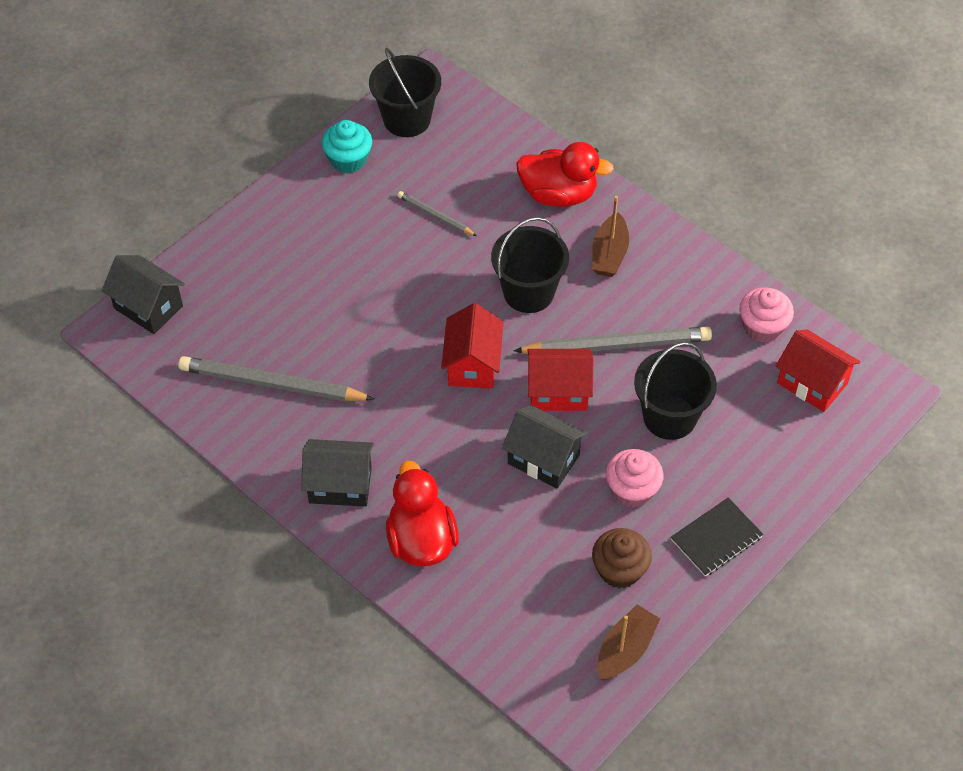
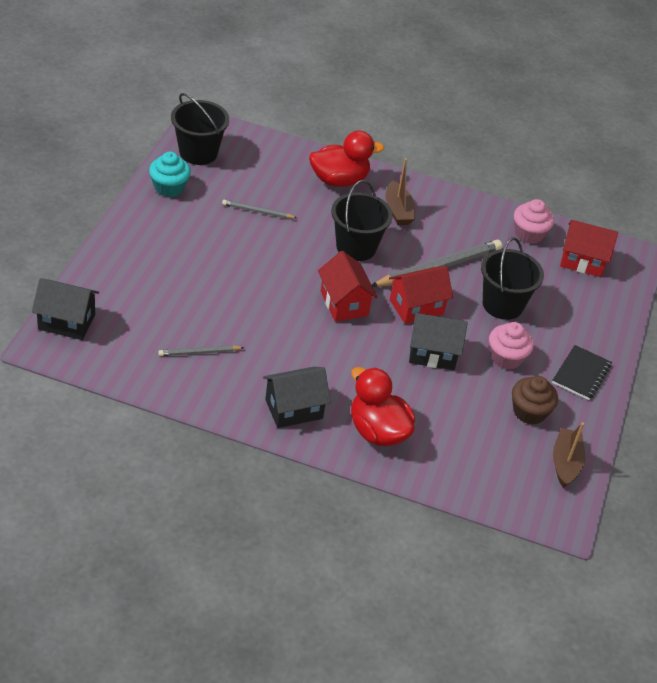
camera: 30 degrees left, 10 degrees down
grey pencil [178,356,375,402] -> grey pencil [158,345,245,356], size x0.51

